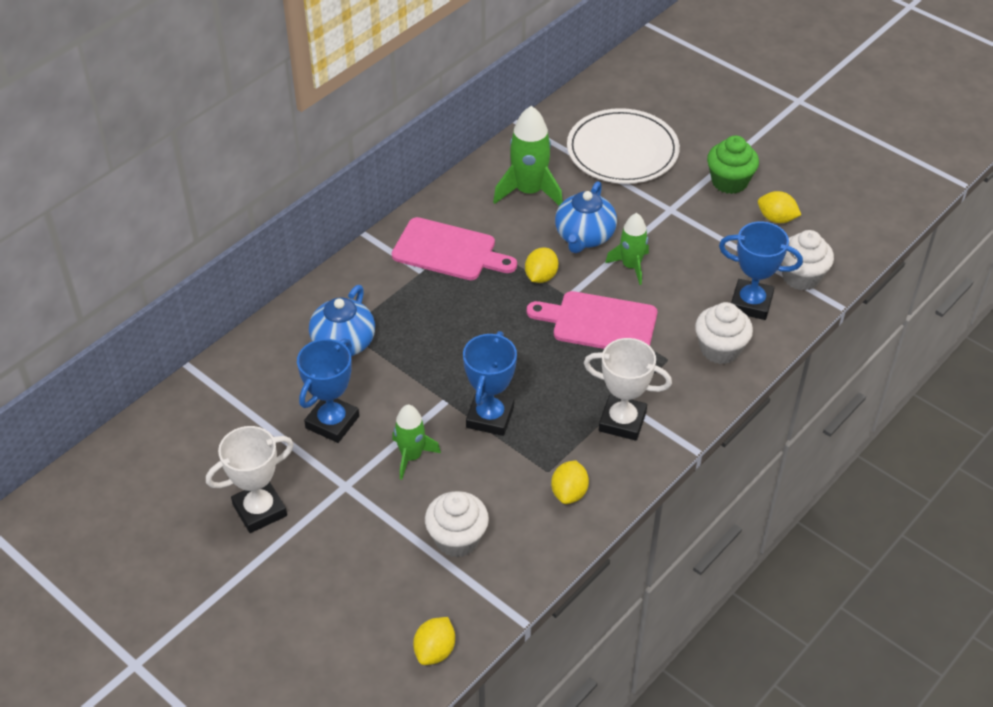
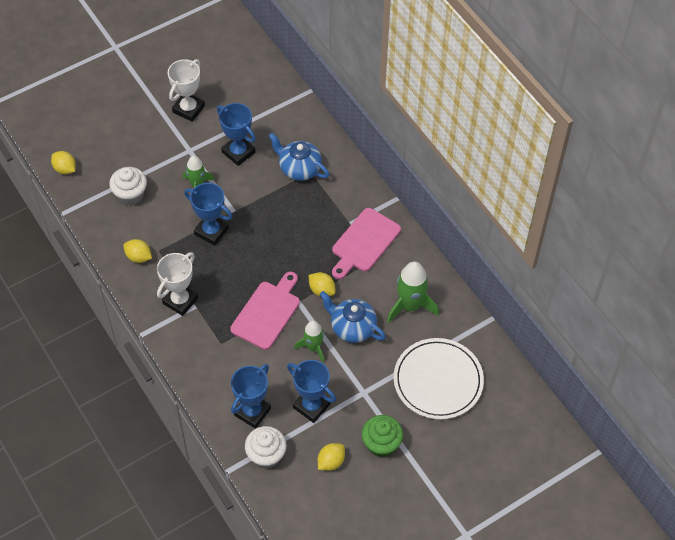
camera: 105 degrees right, 10 degrees up
white trophy [206,426,294,533] -> white trophy turned 45 degrees clockwise [168,59,205,122]
white cupcake [695,302,753,364] -> none
none -> blue trophy [287,360,336,423]

